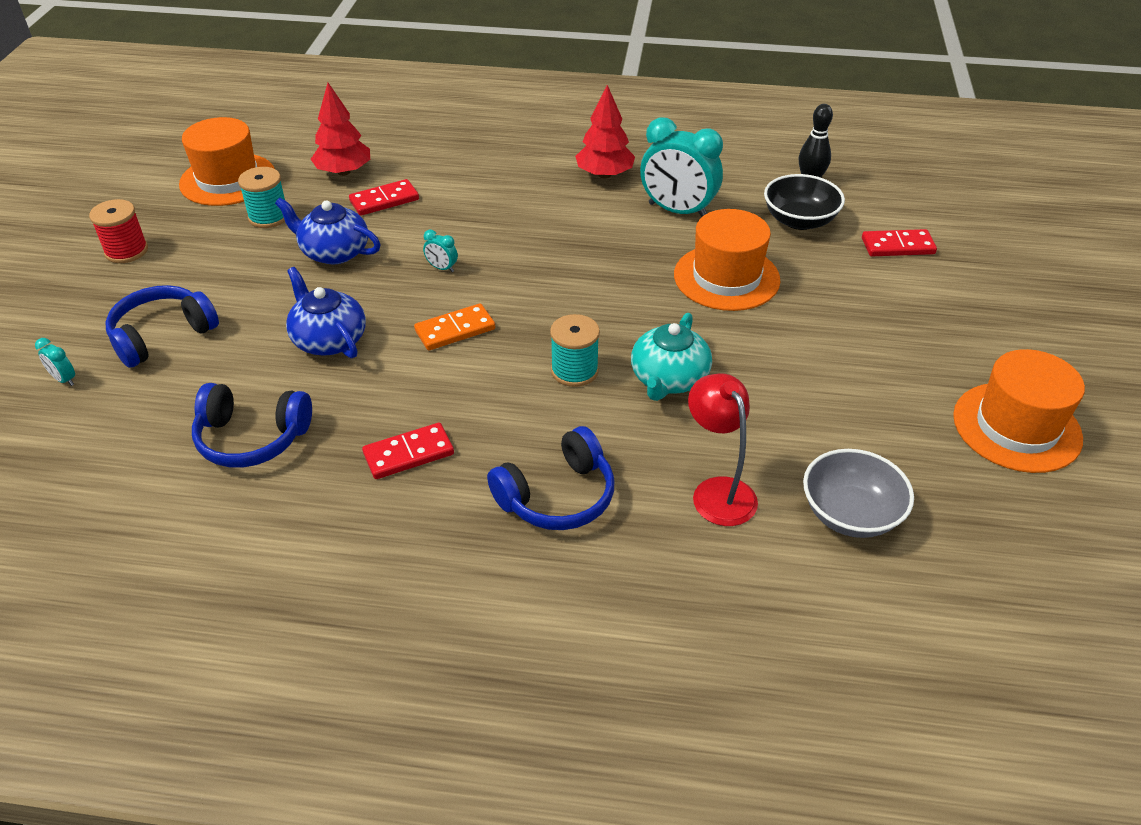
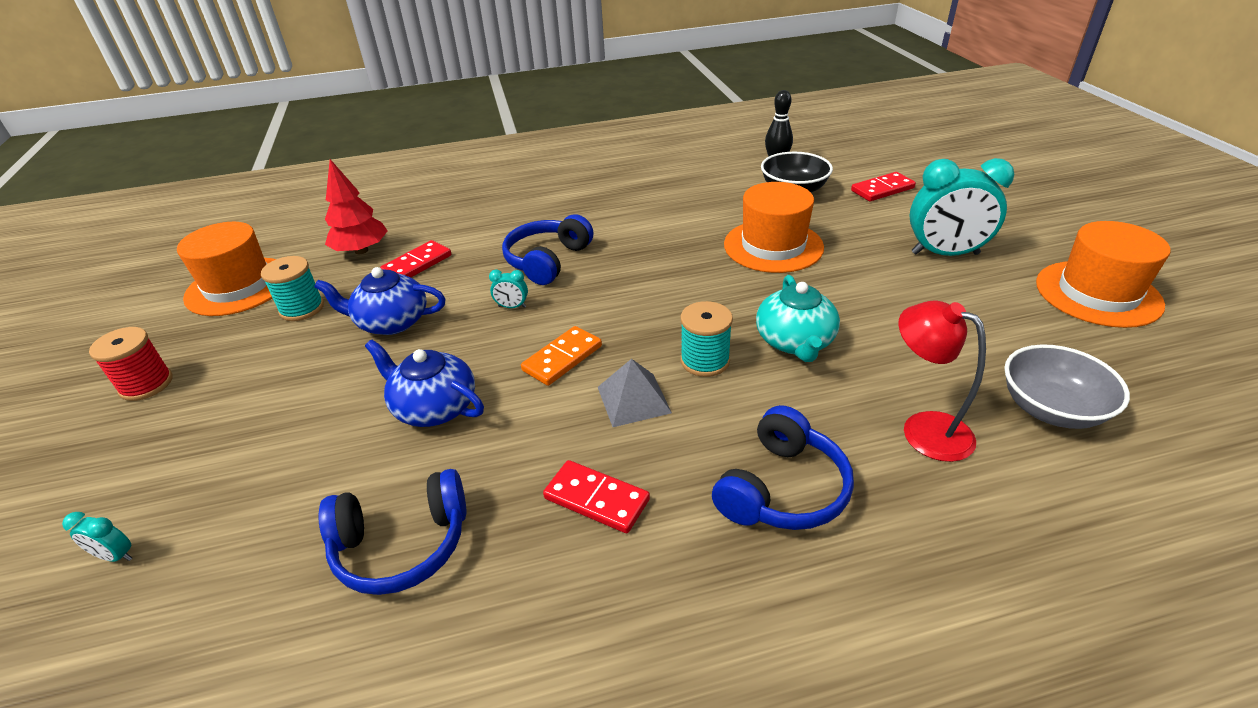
camera: 20 degrees left, 5 degrees down
blue headphones [105,285,219,368] -> blue headphones moved to [502,214,593,285]
red domino [362,423,454,479] -> red domino turned 75 degrees clockwise [543,460,650,533]
red tree [575,85,635,178] -> none
turquoise clock [640,117,723,217] -> turquoise clock moved to [909,158,1015,256]
none -> grey pyramid [598,359,672,427]

